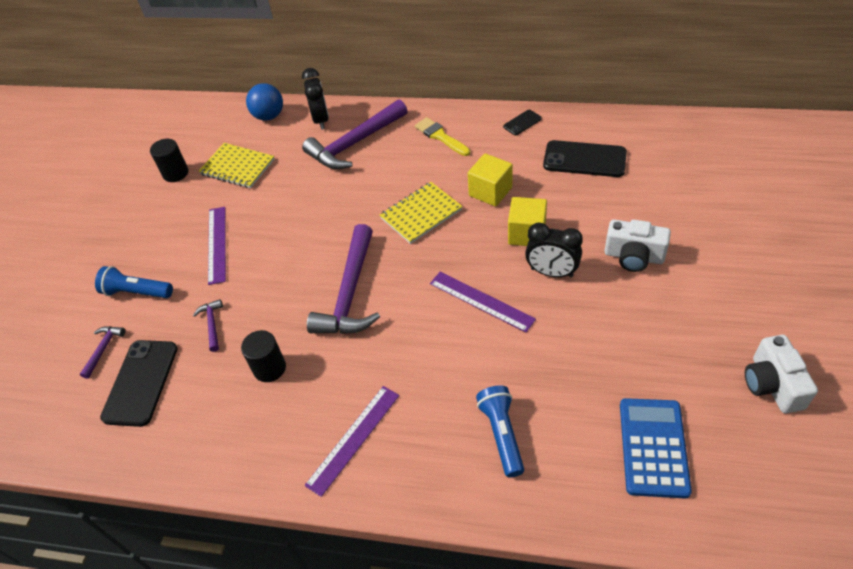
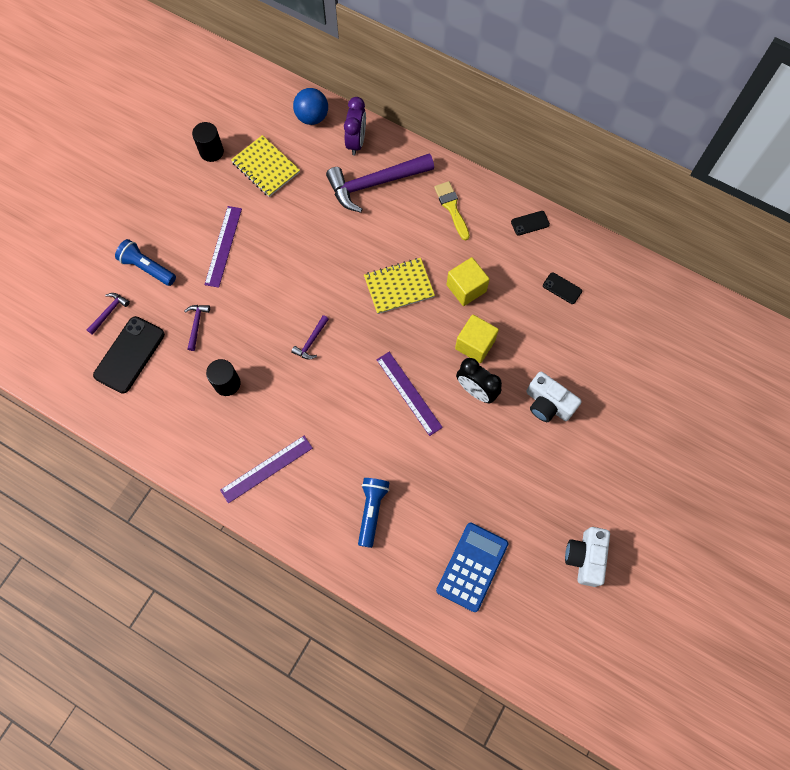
camera: 15 degrees right, 20 degrees up
black clock [302,68,329,130] -> purple clock [344,97,366,155]
purple hammer [307,224,380,334] -> purple hammer [291,315,329,360], size x0.44
black phone [543,140,627,177] -> black phone [543,272,582,304], size x0.50

